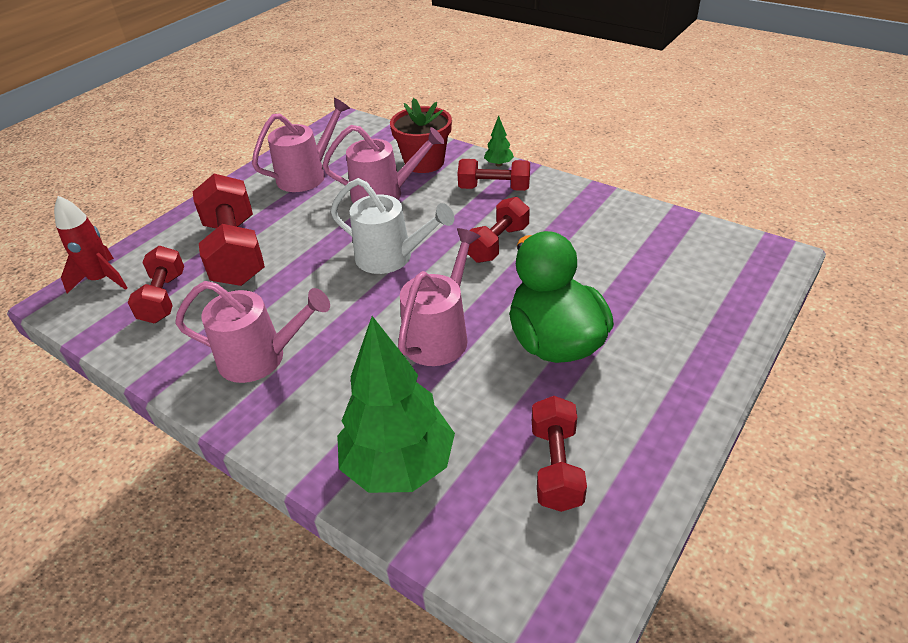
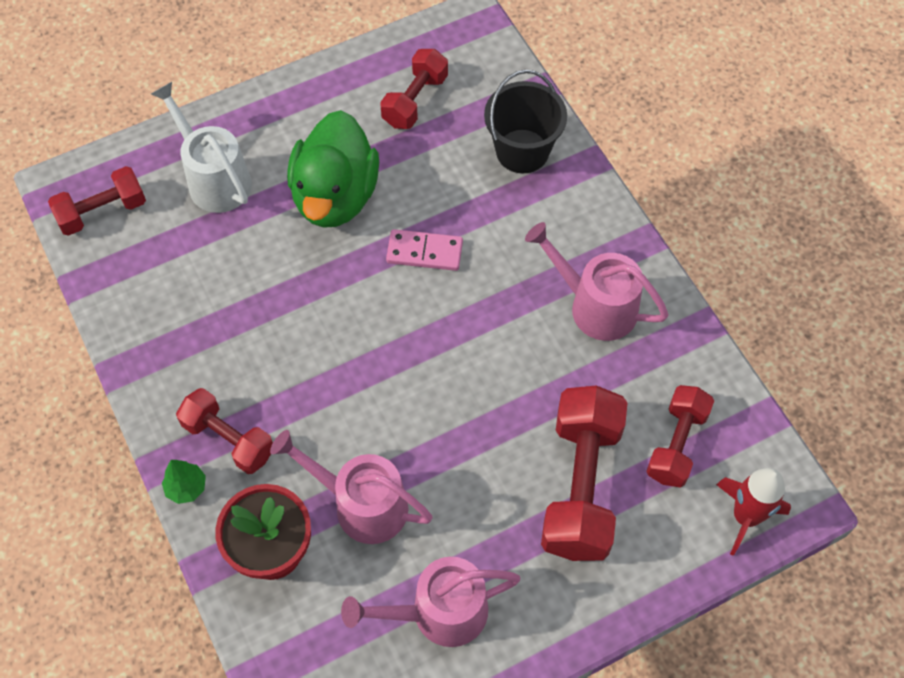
camera: 155 degrees left, 20 degrees up
white watering can [331,178,454,274] -> white watering can moved to [151,82,252,213]
green tree [337,316,455,493] -> black bucket [484,70,567,173]
pink watering can [398,228,481,366] -> pink domino [386,229,463,271]
red dumbbell [468,197,530,263] -> red dumbbell moved to [48,166,146,236]

